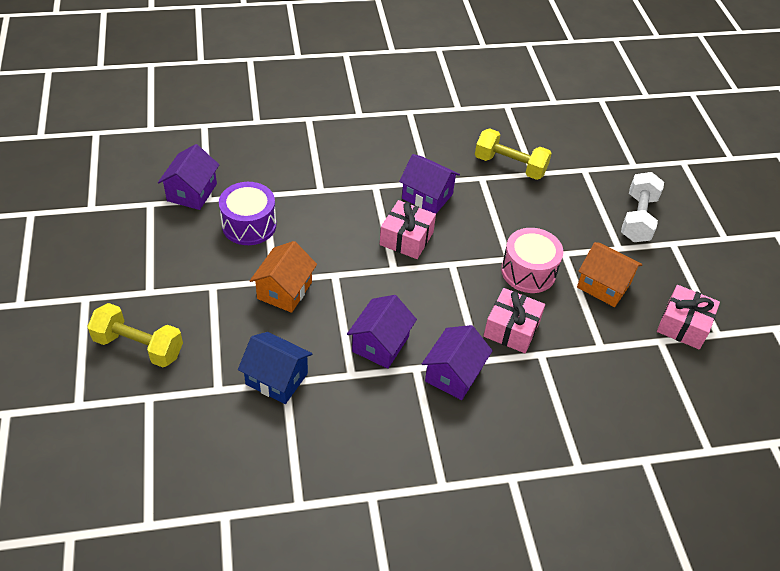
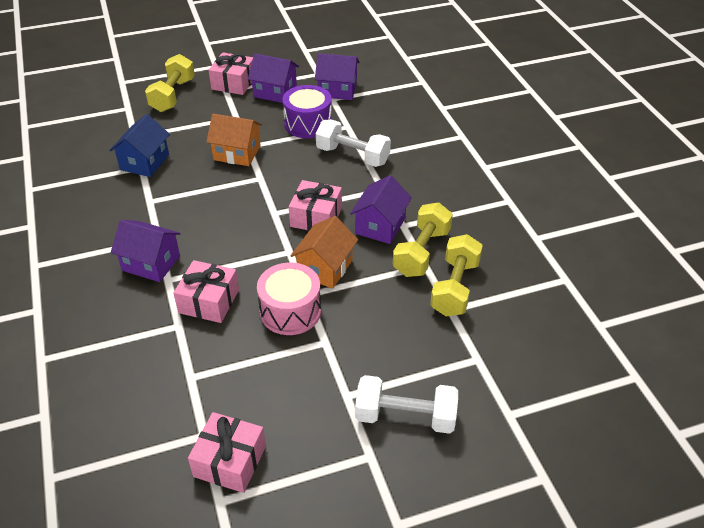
camera: 85 degrees right, 5 degrees down
purple house [347,295,417,369] -> purple house moved to [248,54,299,103]
orange house [577,242,643,307] -> orange house moved to [290,216,358,289]
none -> pink gift [208,52,253,95]
none -> white dumbbell [316,119,391,167]
none -> yellow dumbbell [393,203,453,277]

